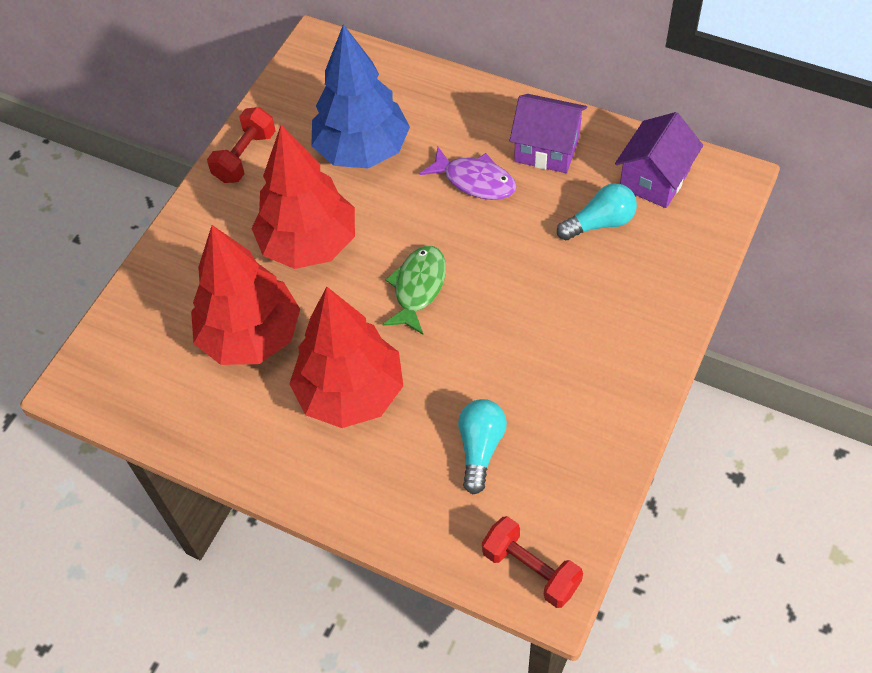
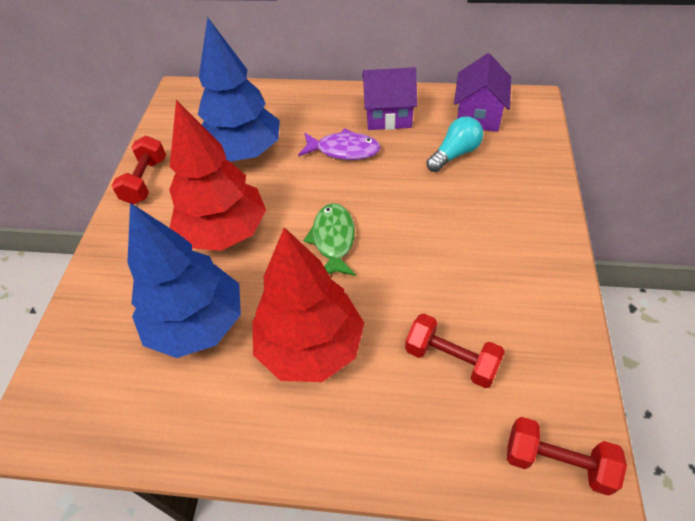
camera: 20 degrees left, 5 degrees down
red tree [191,225,300,365] -> blue tree [127,203,241,358]
turquoise light bulb [458,399,507,494] -> red dumbbell [405,313,505,388]

